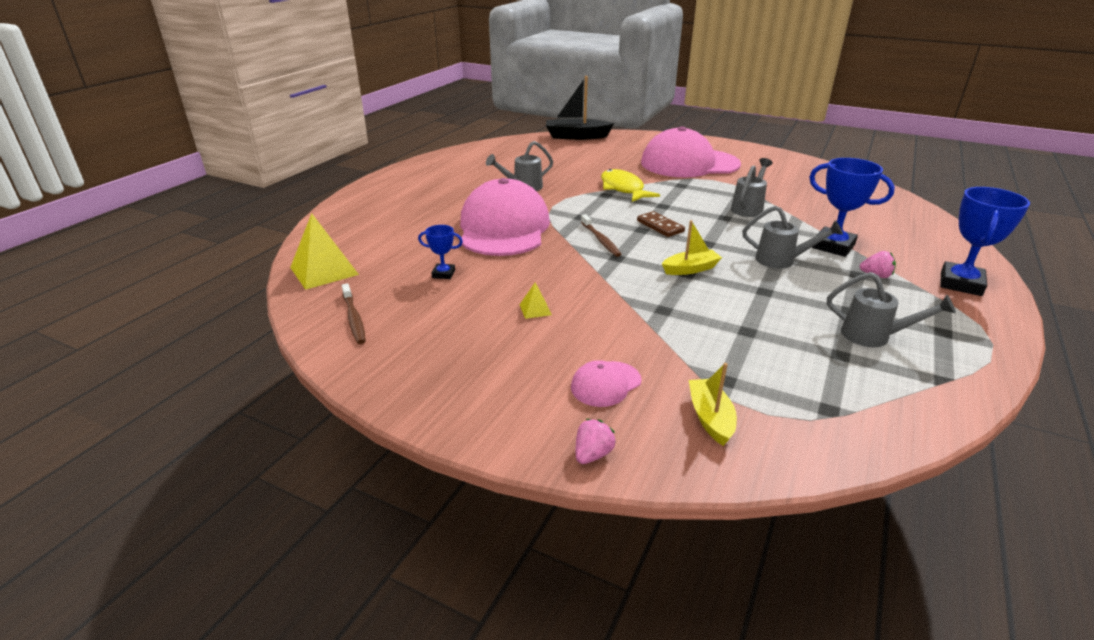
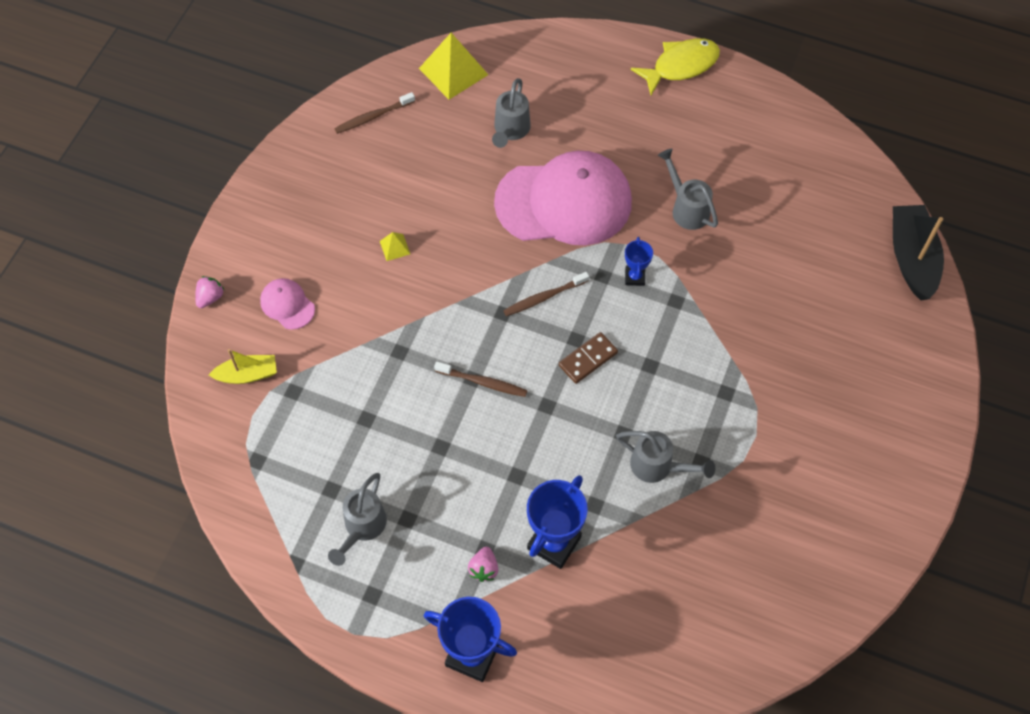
camera: 85 degrees right, 30 degrees up
blue trophy [418,225,463,279] -> blue trophy moved to [625,237,653,286]
pink strawberry [576,419,616,464] -> pink strawberry turned 90 degrees counterclockwise [195,276,224,308]
yellow fish [601,169,660,202] -> yellow fish moved to [631,38,720,95]
pink cap [641,126,741,177] -> none
yellow boat [662,220,722,275] -> brown toothbrush [434,361,528,397]
grey watering can [742,206,843,269] -> grey watering can moved to [492,78,531,148]

